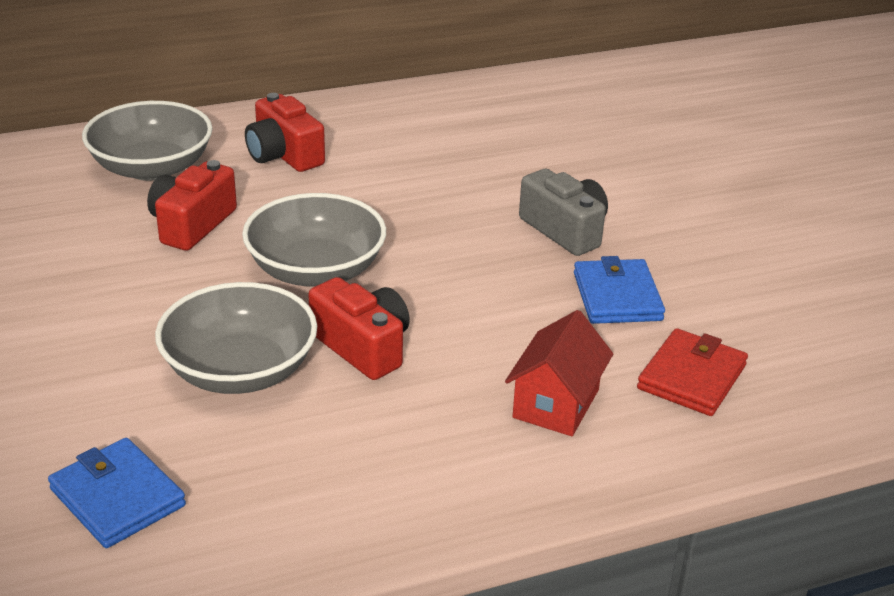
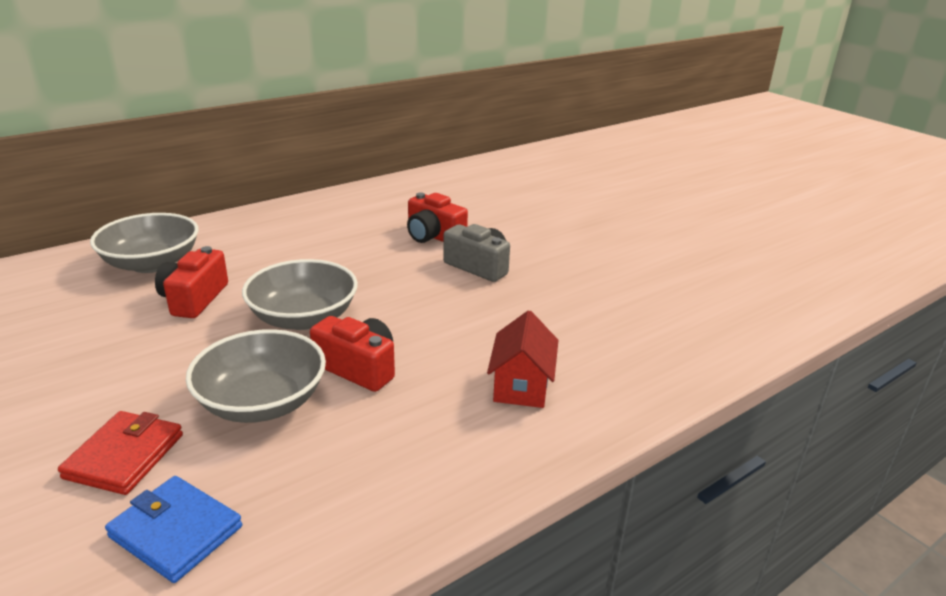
camera: 15 degrees left, 5 degrees down
red camera [245,93,325,172] -> red camera moved to [407,192,468,243]
blue wallet [574,256,665,324] -> none
red wallet [637,328,748,416] -> red wallet moved to [58,411,183,495]

